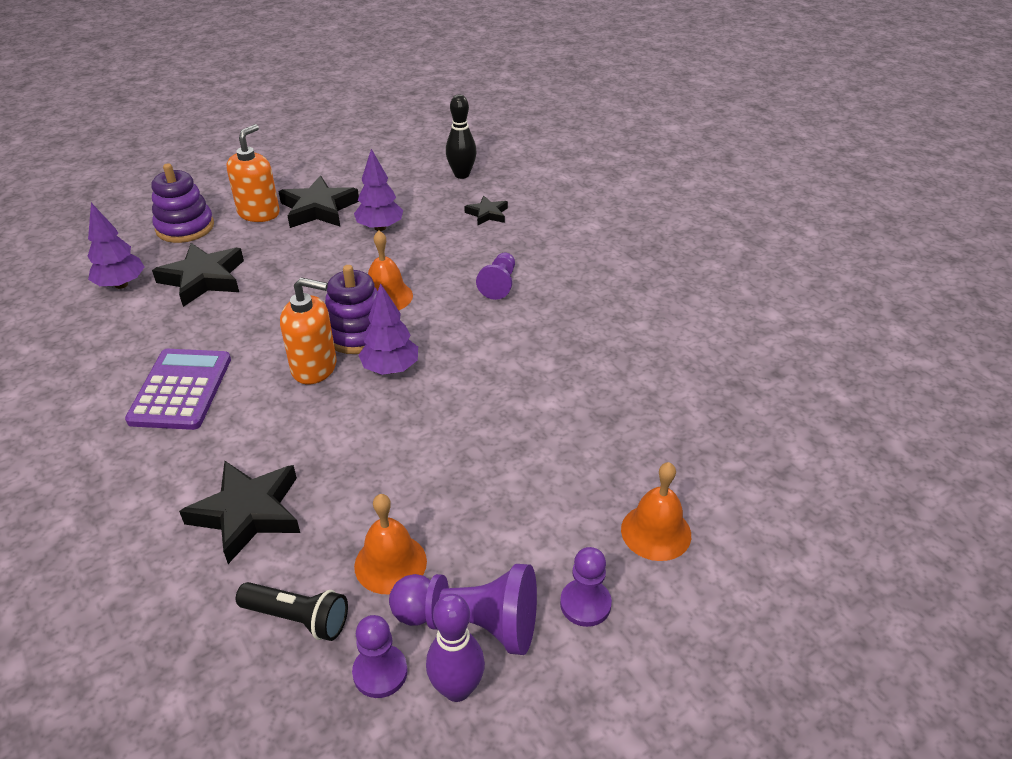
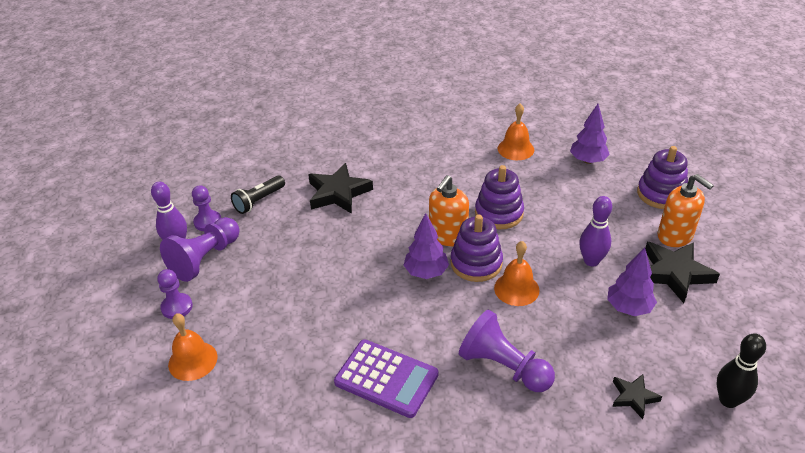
camera: 115 degrees right, 0 degrees up
purple calculator [125,349,231,430] -> purple calculator moved to [334,339,438,418]
black star [152,243,244,307] -> none
orange bell [354,494,427,594] -> orange bell moved to [498,103,534,160]
purple pawn [476,253,515,300] -> purple pawn [459,309,555,392], size x1.63
none -> purple stacking toy [475,165,524,229]
none -> purple bowling pin [579,196,612,267]

